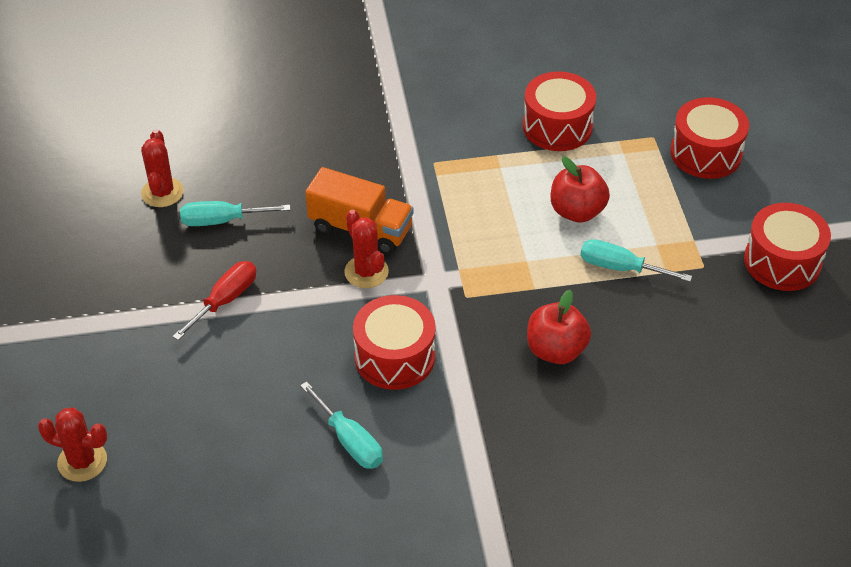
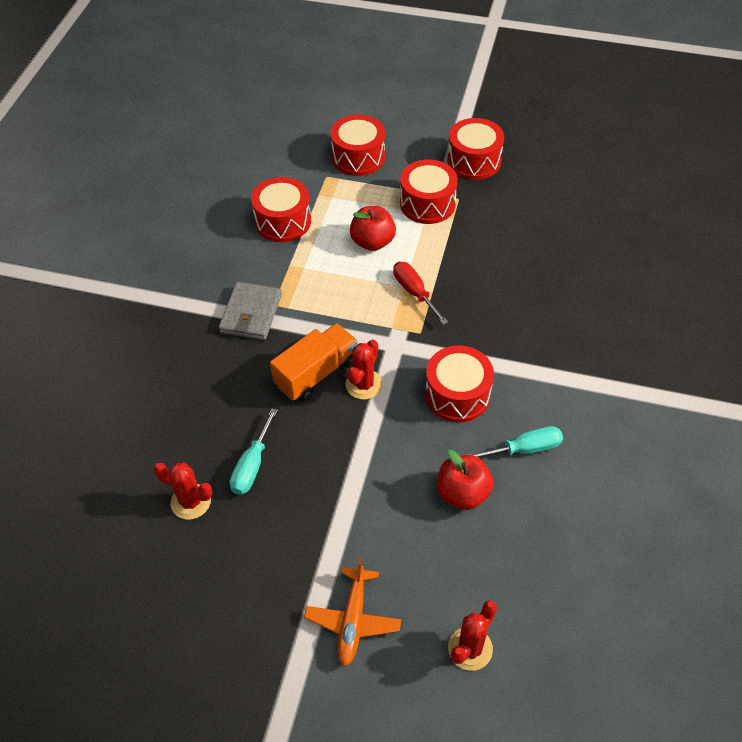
camera: 65 degrees left, 5 degrees up
red screwdriver [172,261,256,340] -> red screwdriver moved to [393,262,448,325]
red cactus [344,209,389,288] -> red cactus turned 60 degrees counterclockwise [345,340,383,400]
red apple [527,290,591,364] -> red apple moved to [437,450,494,510]
turquoise screwdriver [580,239,692,282] -> none
none -> grey wallet [219,282,282,340]
none -> orange plane [304,558,401,667]
none -> red drum [400,159,458,224]

